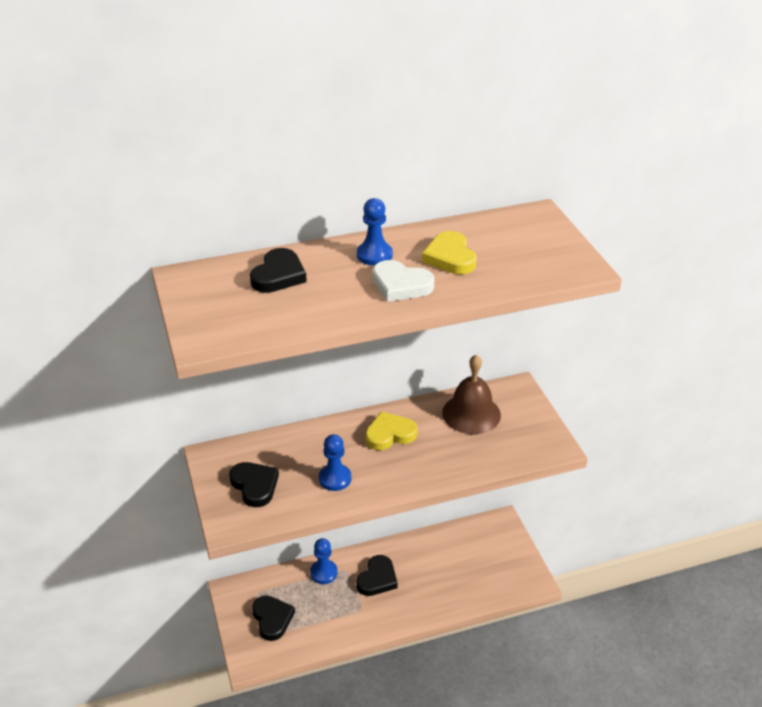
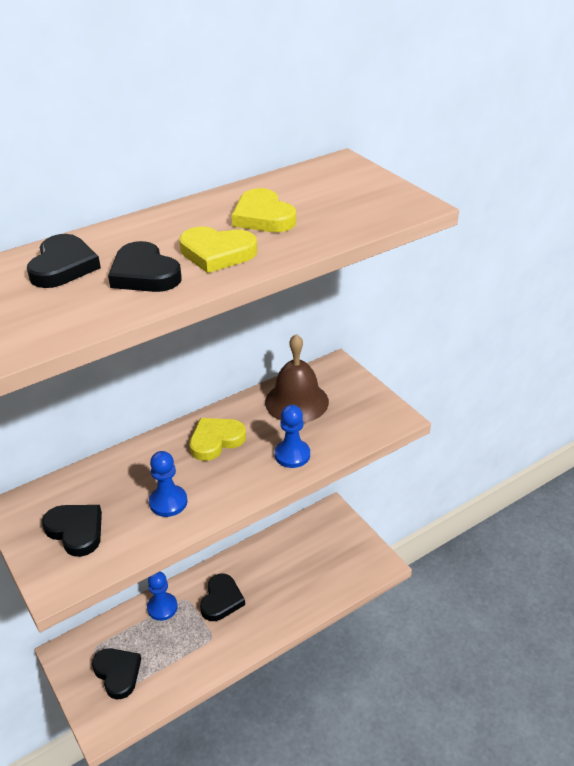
camera: 15 degrees left, 0 degrees up
blue pawn [357,198,393,266] -> blue pawn moved to [275,405,310,468]
white heart [373,260,434,302] -> yellow heart [179,227,257,273]
none -> black heart [108,241,182,292]

